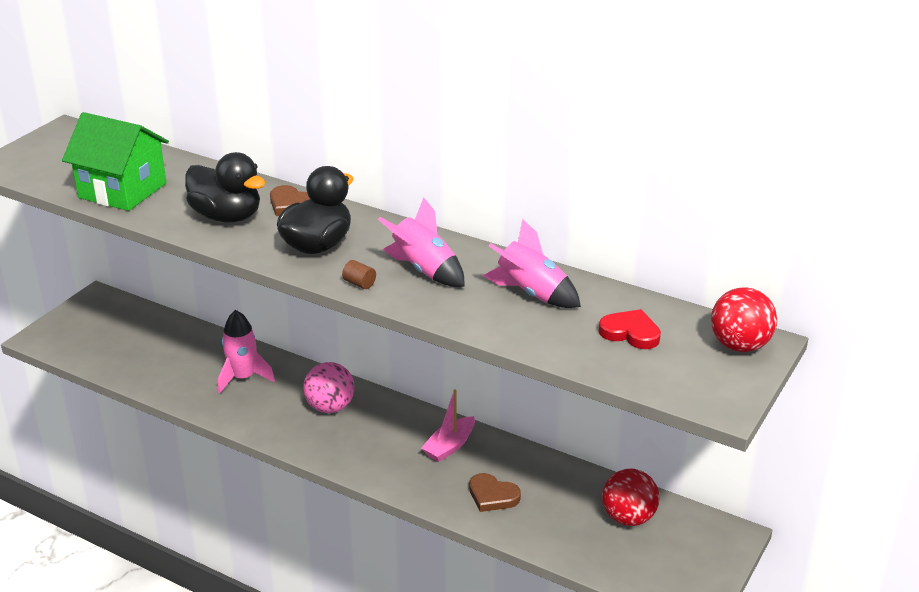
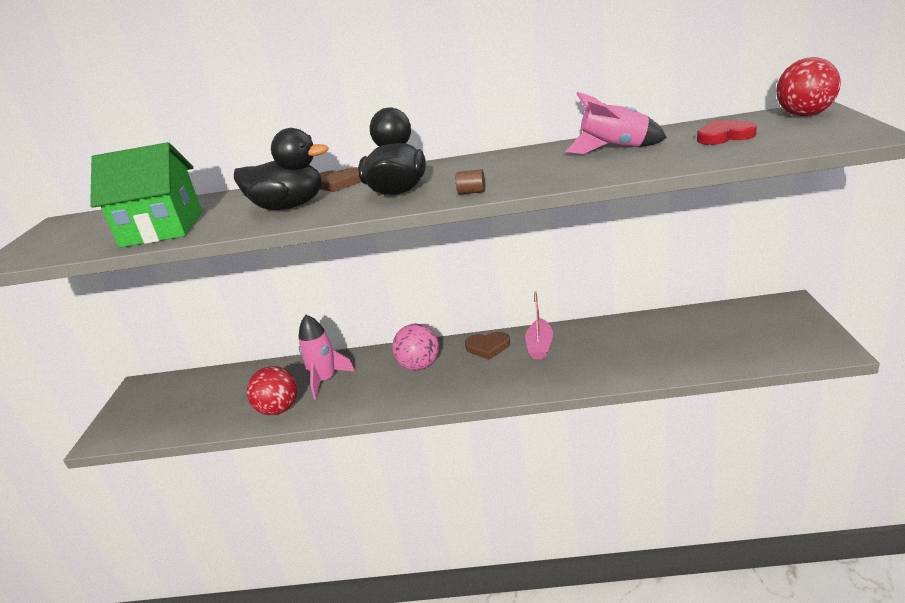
camera: 25 degrees left, 5 degrees down
pink rocket [378,198,465,287] -> none
brown heart [469,473,521,512] -> brown heart moved to [465,332,510,360]
red ball [602,469,660,526] -> red ball moved to [247,366,297,415]

